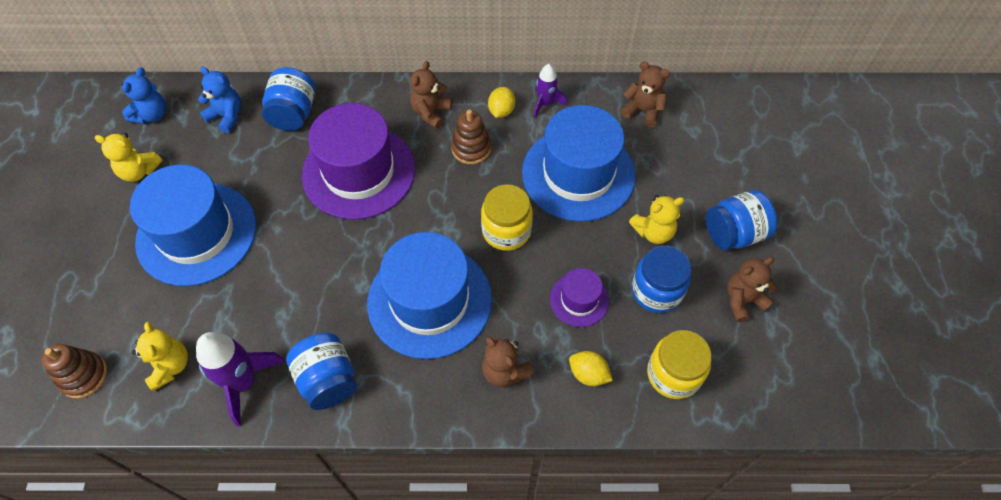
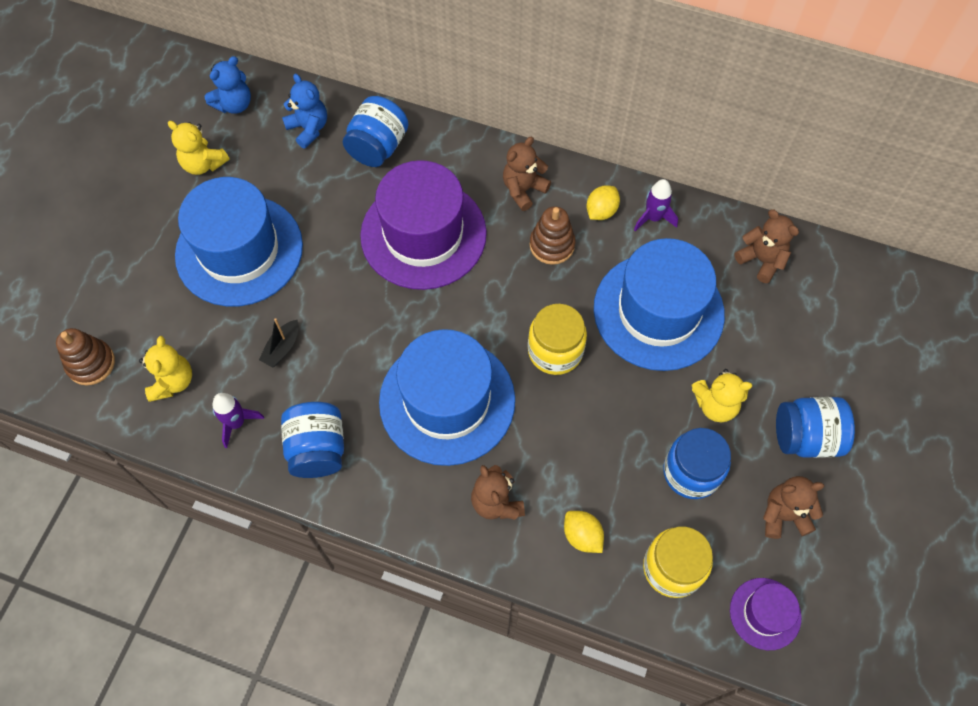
camera: 20 degrees right, 5 degrees up
purple rocket [196,332,285,426] -> purple rocket [212,393,264,448], size x0.60
purple hat [550,268,609,327] -> purple hat moved to [730,578,802,650]
none -> black boat [259,318,299,368]

